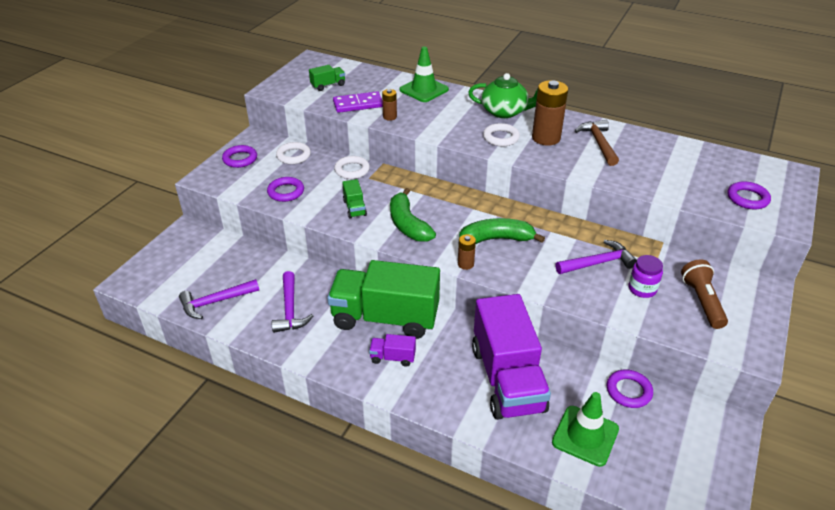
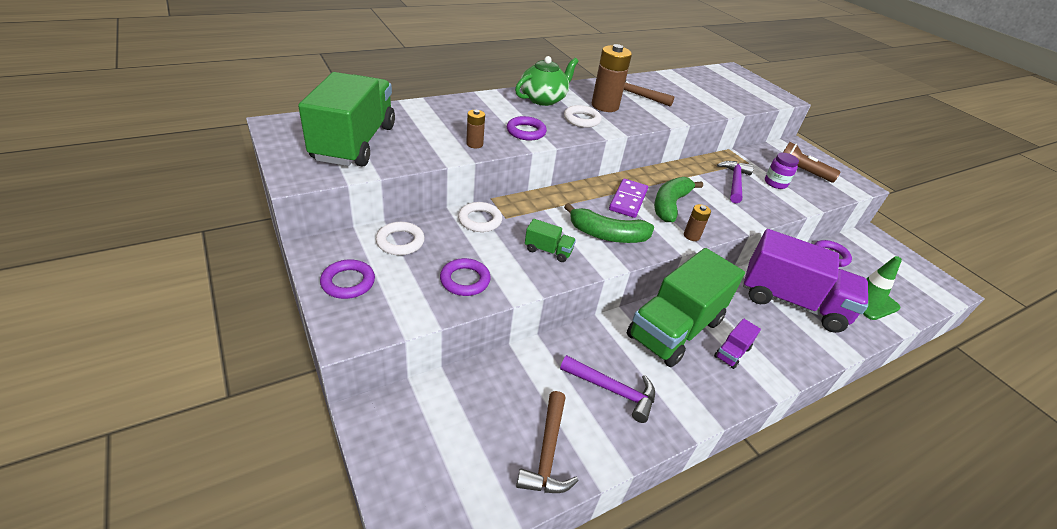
camera: 60 degrees left, 0 degrees up
purple hammer [179,279,259,319] -> brown hammer [516,391,578,493]
green truck [309,65,345,91] -> green truck [298,72,395,166], size x2.47
purple domino [333,91,383,113] -> purple domino moved to [609,179,648,218]
green traffic cone [399,46,449,102] -> none
purple ring [727,181,771,209] -> purple ring moved to [507,116,547,141]

